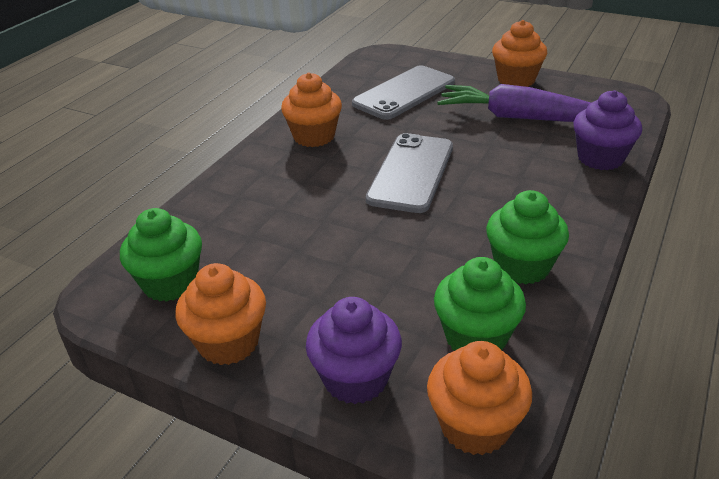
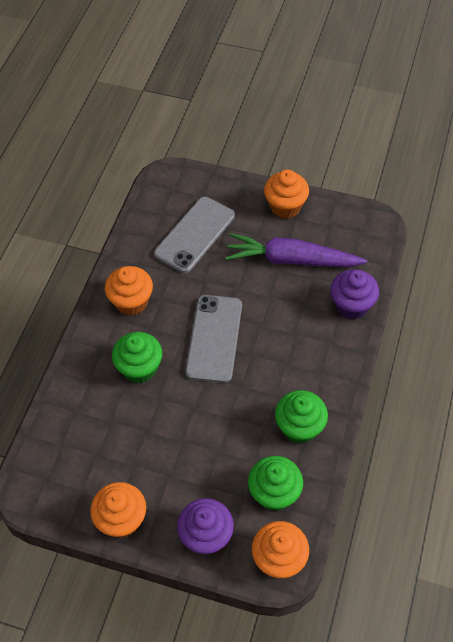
camera: 10 degrees left, 20 degrees up
green cupcake [120,208,202,302] -> green cupcake moved to [112,332,162,383]

